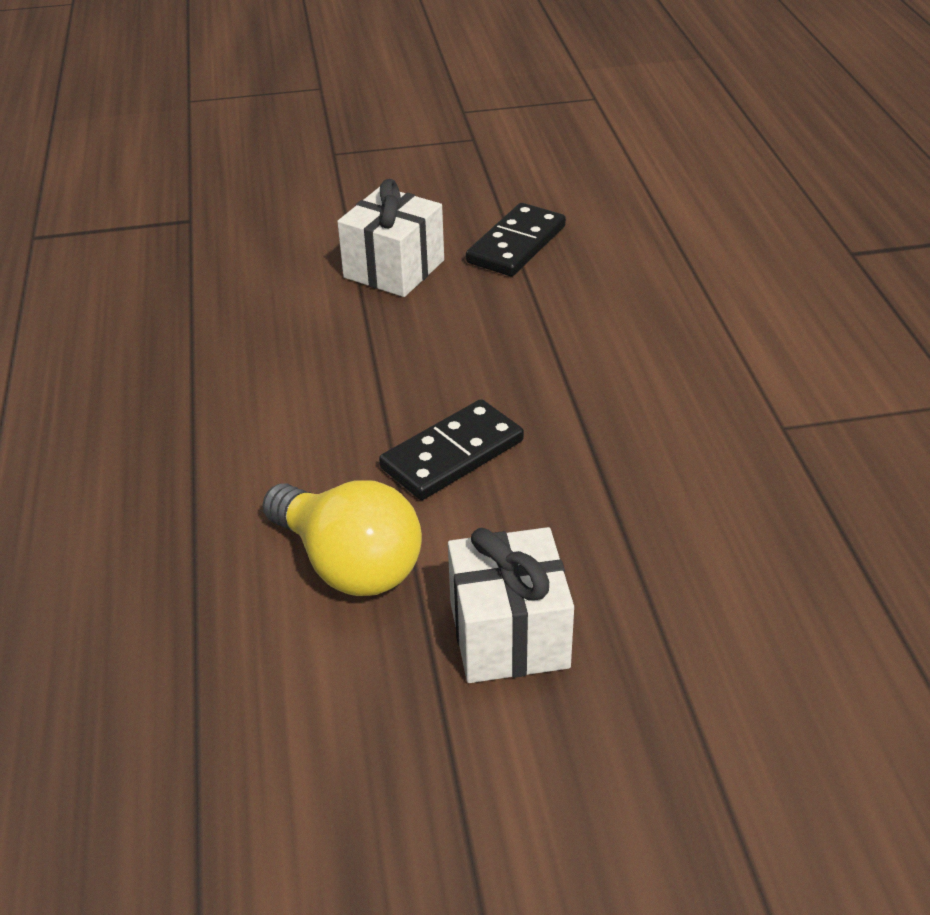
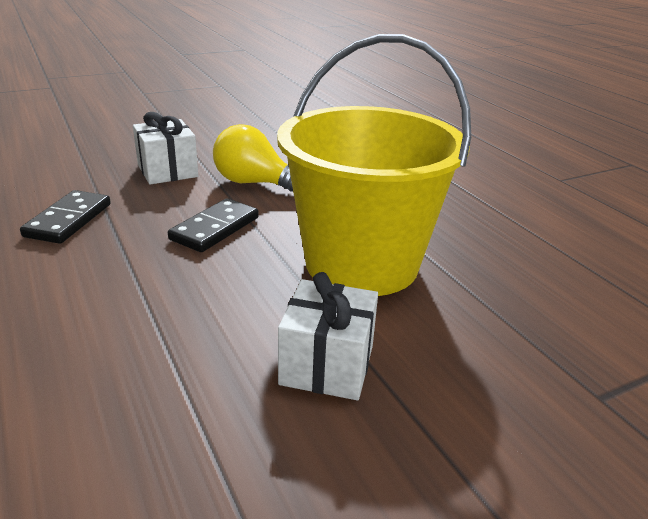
camera: 160 degrees right, 10 degrees down
black domino [466,203,566,276] -> black domino moved to [20,190,111,244]
none -> yellow bucket [277,34,471,296]

